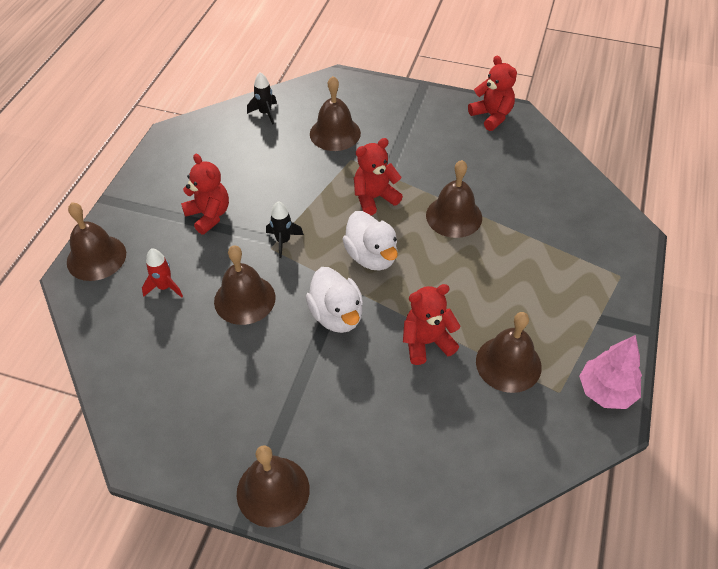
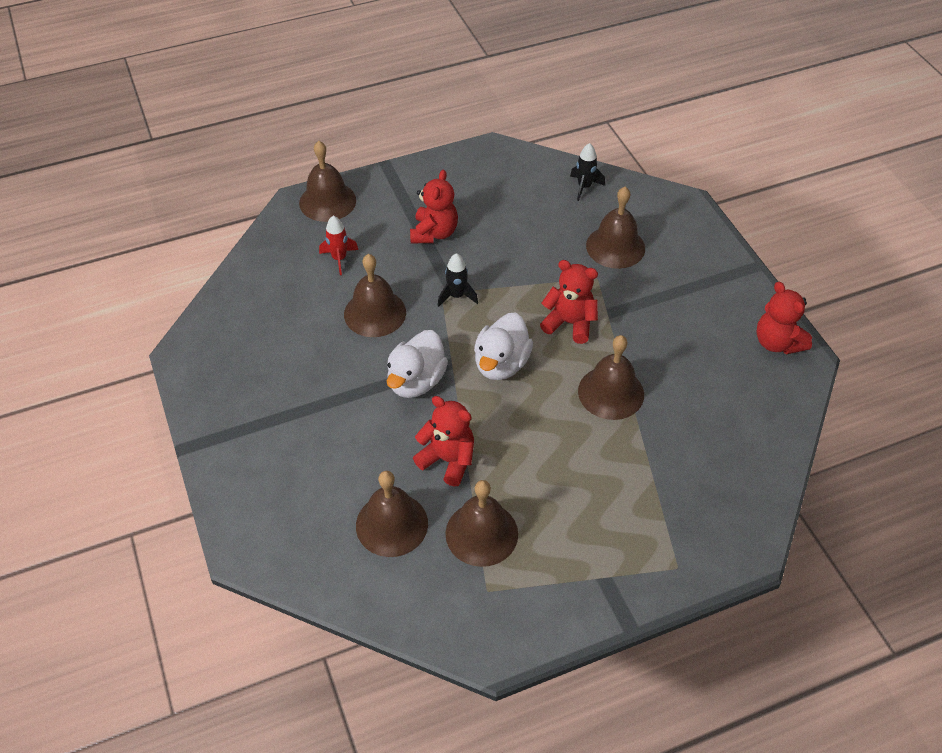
camera: 50 degrees right, 0 degrees up
brown bell [237,445,310,527] -> brown bell moved to [356,471,428,557]
red teddy bear [468,55,517,131] -> red teddy bear turned 135 degrees clockwise [756,282,812,354]
pink tree [579,335,642,409] -> none

